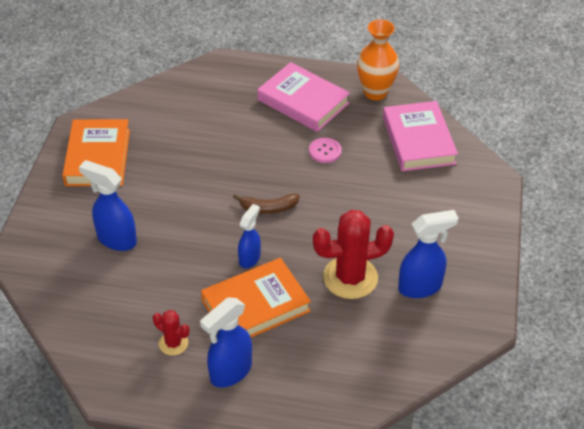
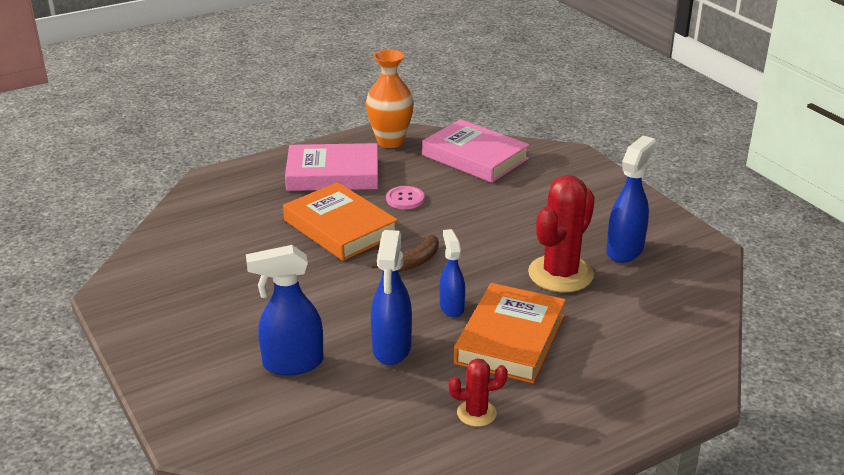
camera: 40 degrees left, 15 degrees down
orange book [62,119,130,186] -> orange book moved to [283,182,398,261]
blue spray bottle [200,297,252,388] -> blue spray bottle moved to [371,230,412,365]

